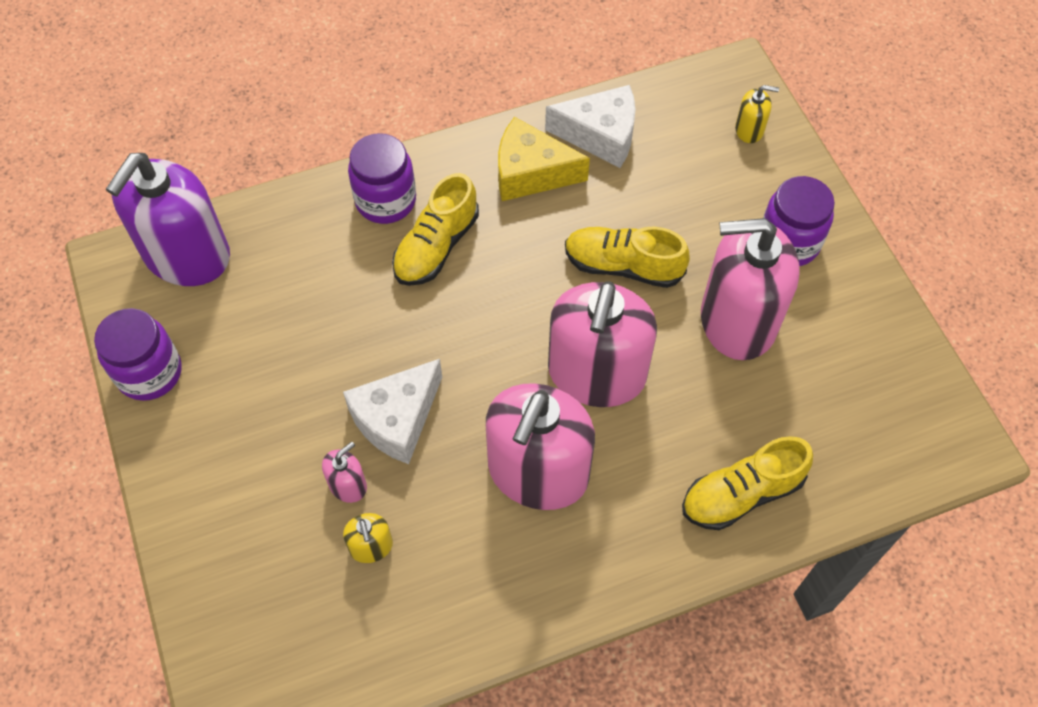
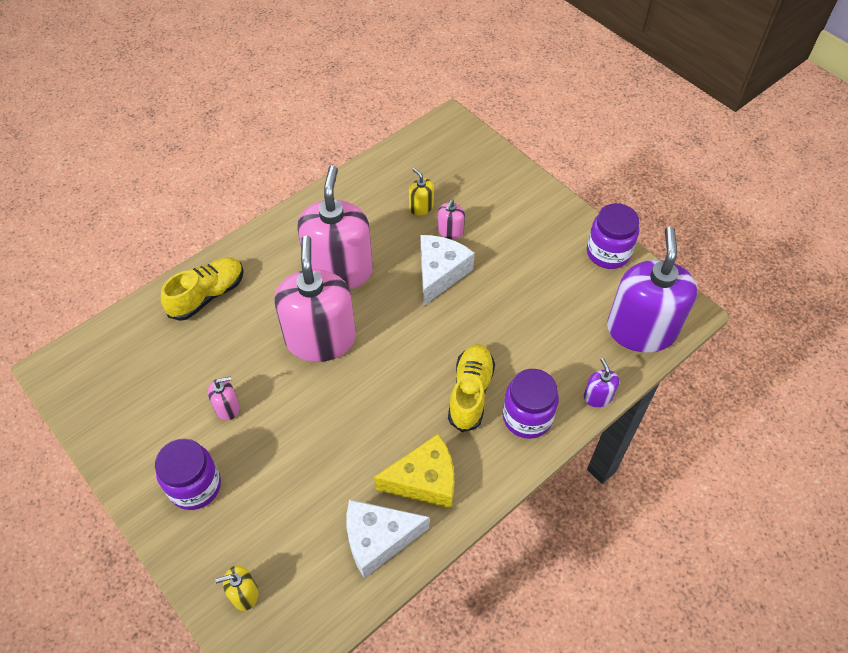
camera: 160 degrees right, 5 degrees down
yellow shoe [565,226,690,288] -> none
pink soap dispenser [701,218,800,360] -> pink soap dispenser [208,376,240,420], size x0.41
none -> purple soap dispenser [584,358,619,407]

